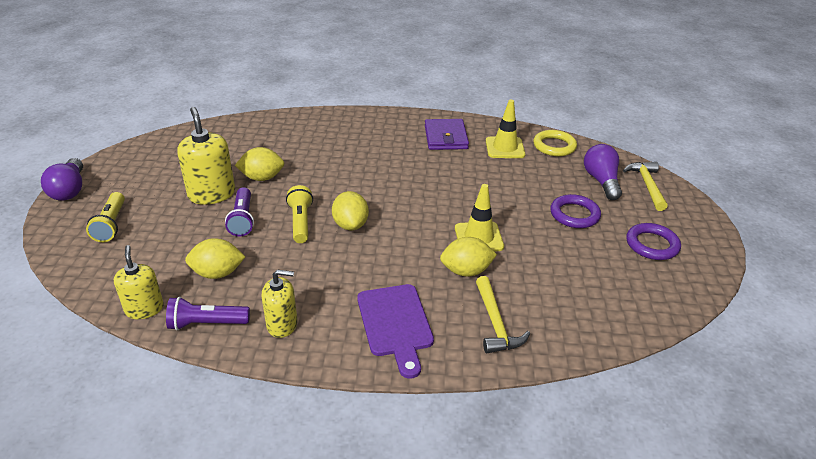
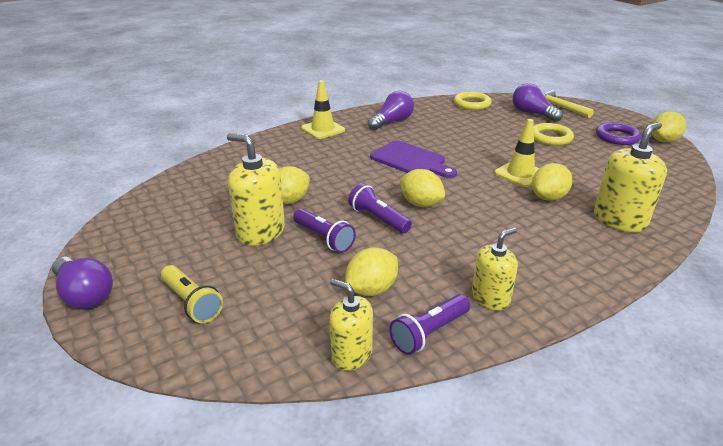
camera: 35 degrees left, 5 degrees down
yellow flashlight [286,185,313,243] -> purple flashlight [348,183,412,233]
purple cutting board [357,284,434,378] -> purple cutting board moved to [370,140,457,178]
purple wallet [425,119,469,150] -> purple light bulb [368,91,414,130]
yellow hammer [476,276,530,353] -> yellow soap dispenser [594,122,667,232]
yellow traffic cone [486,100,525,158] -> yellow traffic cone moved to [301,80,345,139]
purple ring [550,194,601,228] -> yellow ring [534,123,574,146]
none -> yellow lemon [652,111,686,143]

